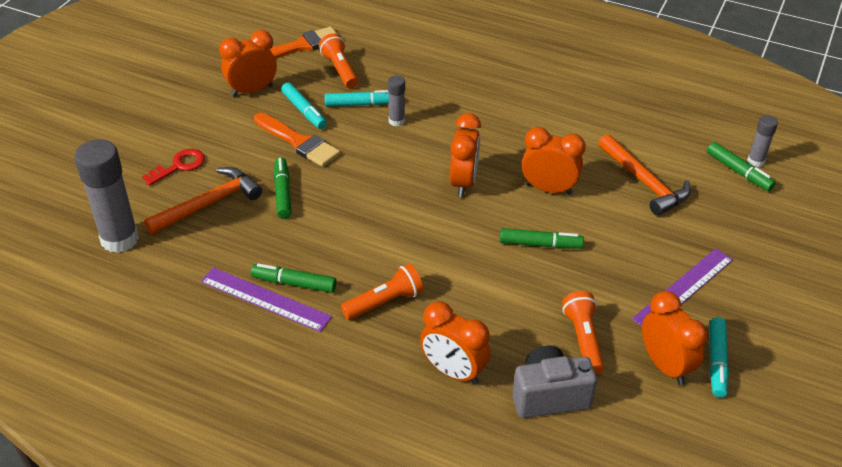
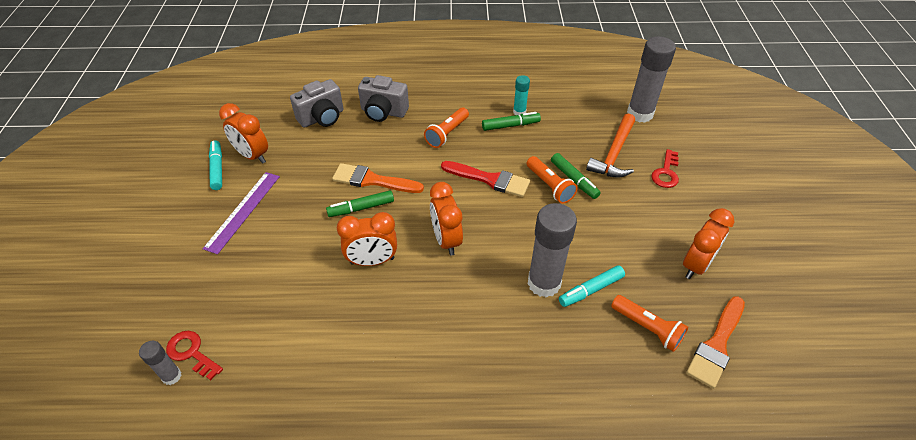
camera: 155 degrees right, 5 degrees up
purple ruler [201,267,332,332] -> turquoise glue stick [513,75,530,115]
orange brush [254,113,340,167] -> orange brush moved to [332,163,424,193]
turquoise marker [281,83,327,129] -> none
grey glue stick [388,75,405,127] -> grey glue stick [528,203,577,298], size x2.01
orange clock [420,301,490,385] -> grey camera [358,75,409,122]
orange flashlight [562,291,604,374] -> orange flashlight moved to [527,156,578,204]
orange hammer [598,134,691,216] -> none
green marker [707,142,776,191] -> red key [166,331,223,380]
none -> red brush [441,161,530,197]

